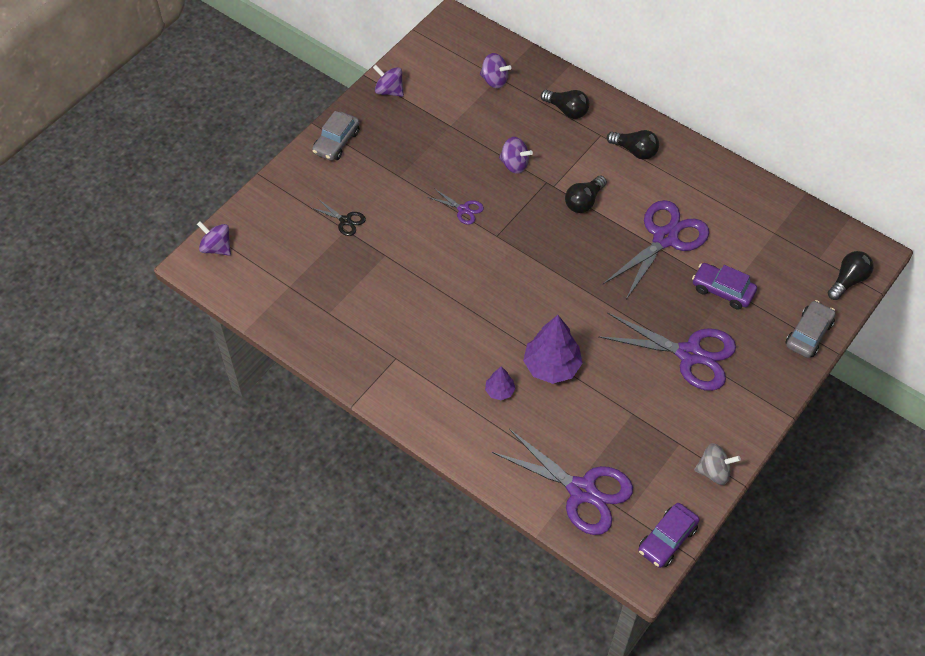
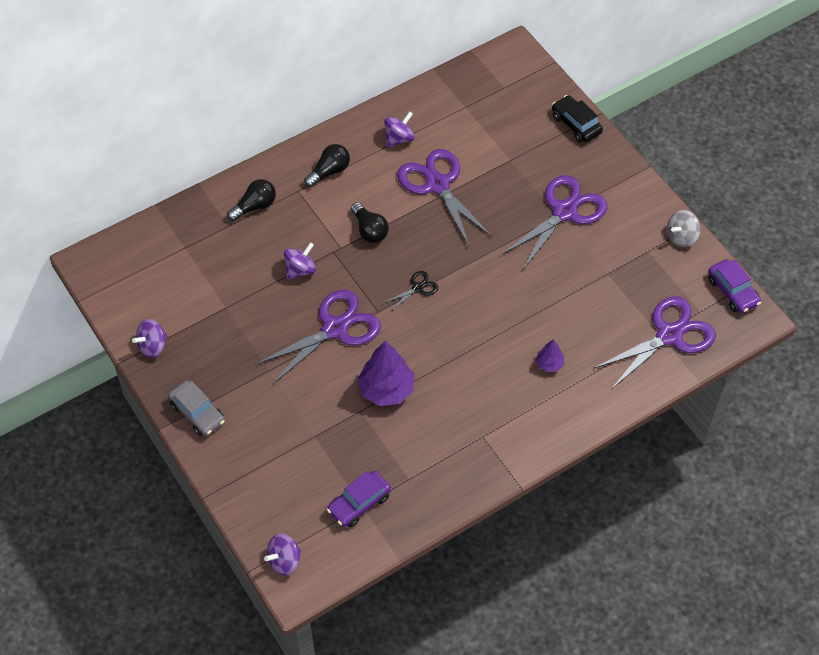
camera: 70 degrees left, 0 degrees up
black scissors [310,199,366,236] -> black scissors moved to [383,271,438,312]
purple scissors [428,188,484,225] -> purple scissors [255,290,381,385], size x2.20
purple spinning top [480,53,512,88] -> purple spinning top moved to [384,111,415,147]
purple tree [523,315,583,384] -> purple tree moved to [357,341,414,406]
purple car [692,263,757,309] -> purple car moved to [327,471,391,527]
grey spinning top [694,443,741,485] -> grey spinning top turned 150 degrees counterclockwise [667,210,701,247]
grey car [786,300,836,358] -> black car [552,95,603,142]
black light bulb [828,251,873,300] -> none

